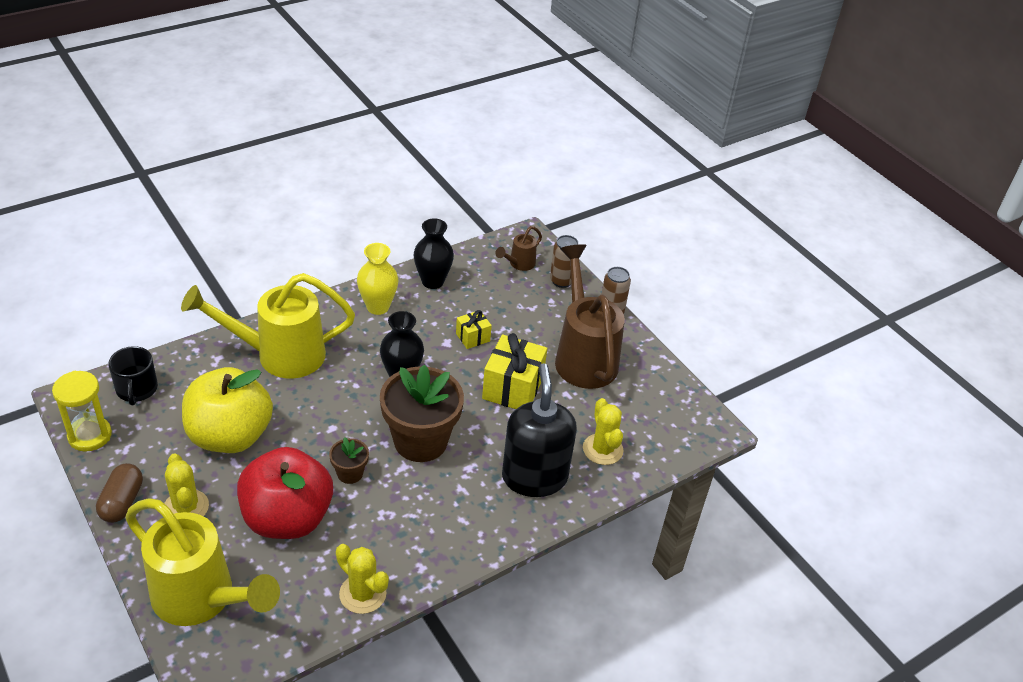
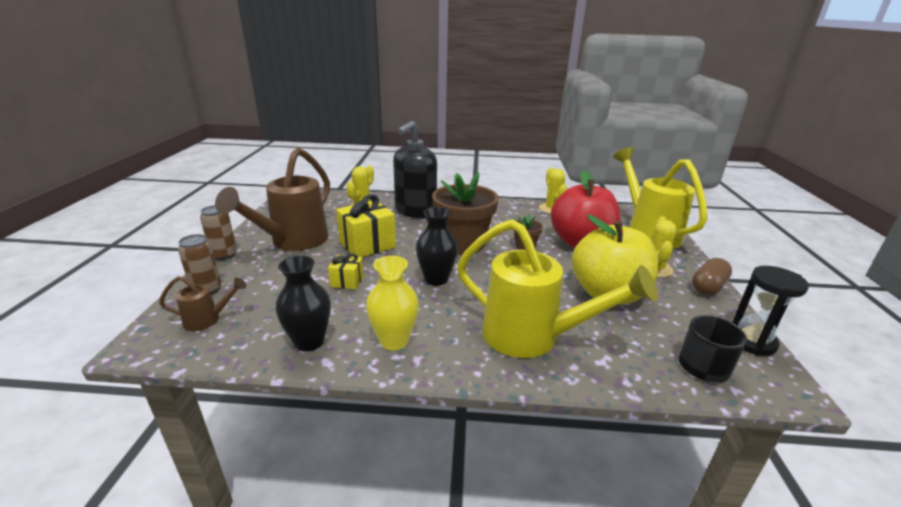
camera: 140 degrees left, 15 degrees down
yellow hourglass [52,371,112,452] -> black hourglass [732,266,809,356]

